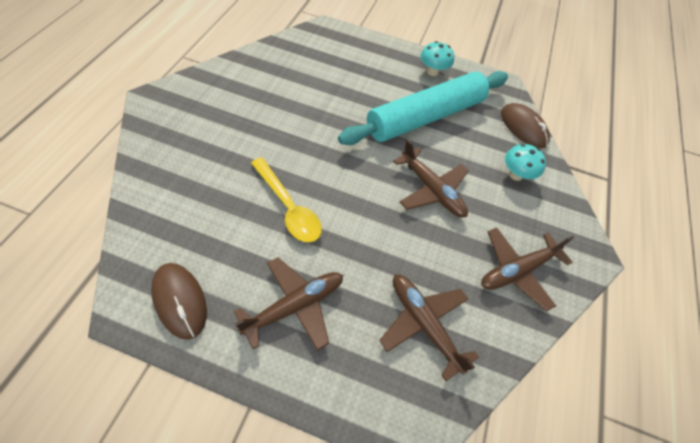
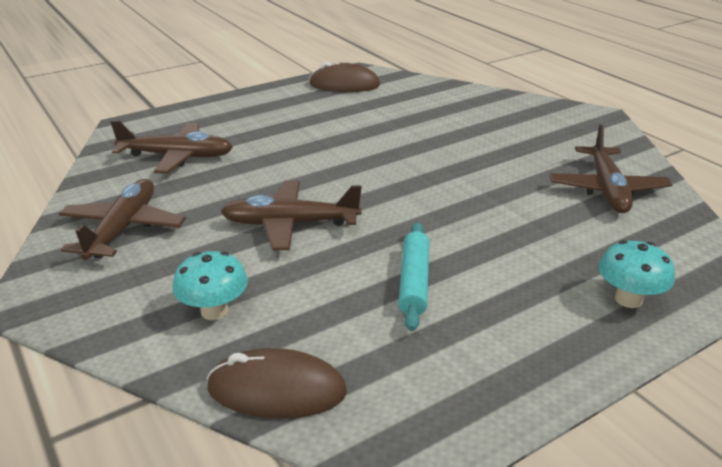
camera: 135 degrees right, 25 degrees down
brown plane [234,257,343,351] -> brown plane moved to [549,125,672,213]
yellow spoon [251,157,322,242] -> none
turquoise rolling pin [338,71,508,145] -> turquoise rolling pin [399,222,429,331], size x0.45
turquoise mushroom [420,41,454,76] -> turquoise mushroom moved to [598,240,675,308]

